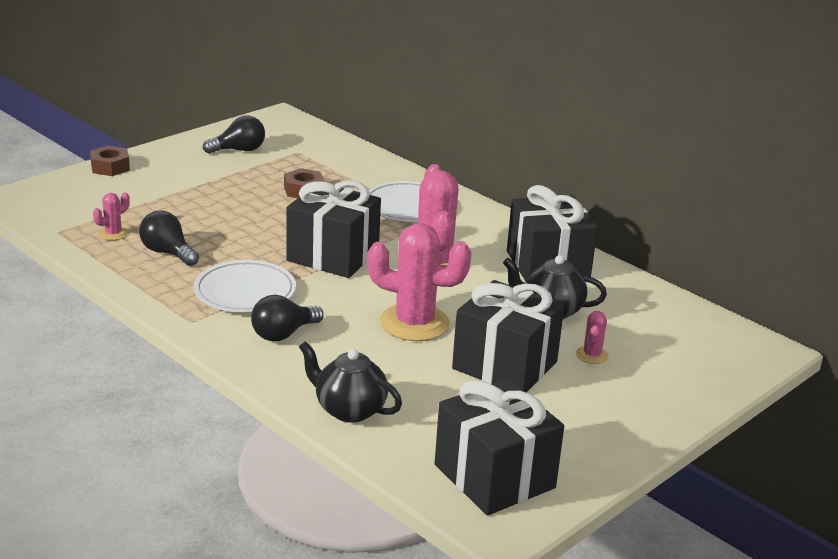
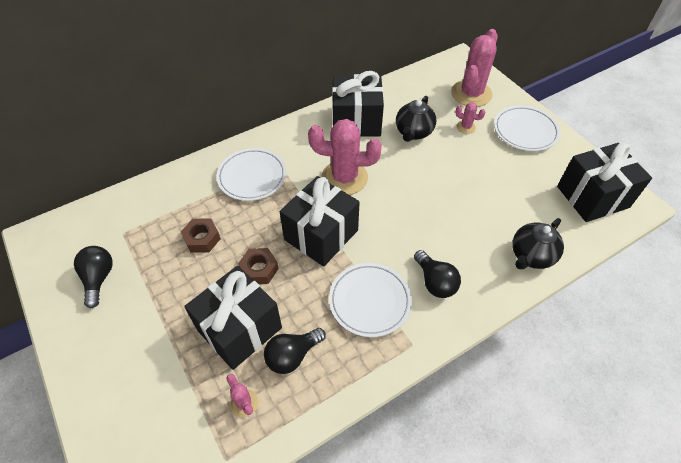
camera: 75 degrees left, 25 degrees up
brown nut [90,146,130,176] -> brown nut moved to [238,248,279,284]
pink cactus [367,223,472,341] -> pink cactus moved to [451,29,498,107]
black gift [452,280,564,392] -> black gift moved to [184,266,282,370]
none -> white plate [494,105,560,151]

